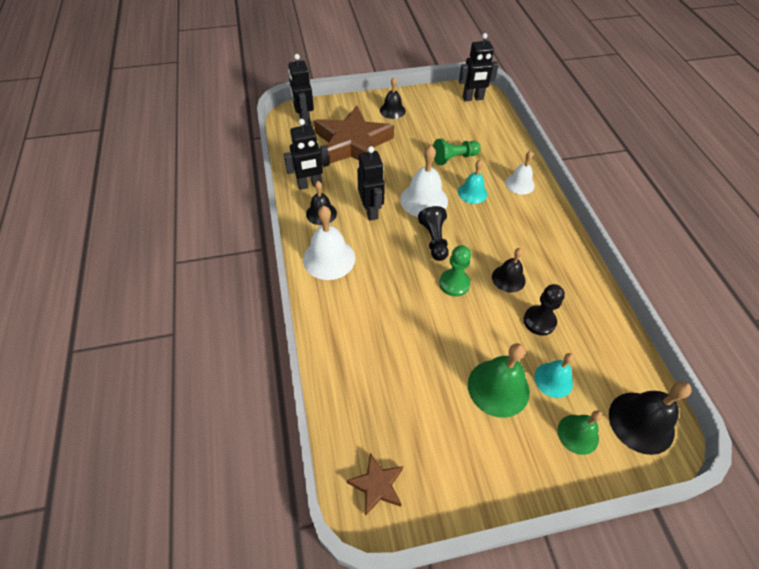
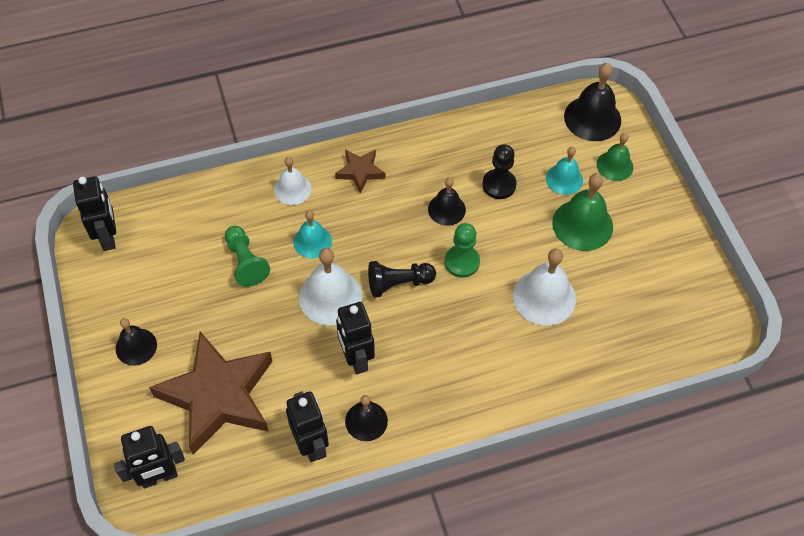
camera: 95 degrees left, 5 degrees up
white bell [303,206,355,280] -> white bell moved to [513,248,576,326]
brown star [347,453,403,516] -> brown star moved to [335,149,385,193]
black robot [357,146,385,221] -> black robot turned 90 degrees counterclockwise [336,302,375,374]

